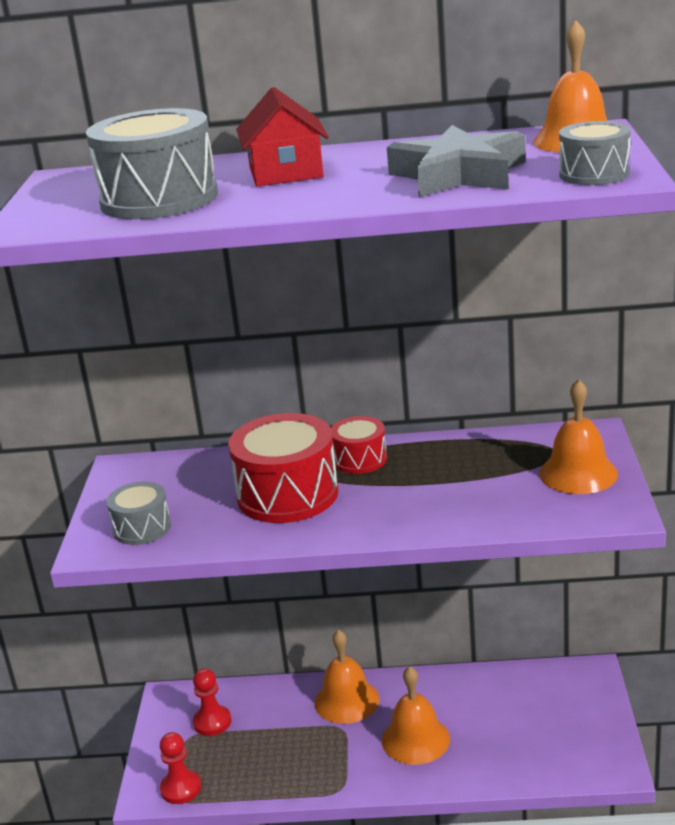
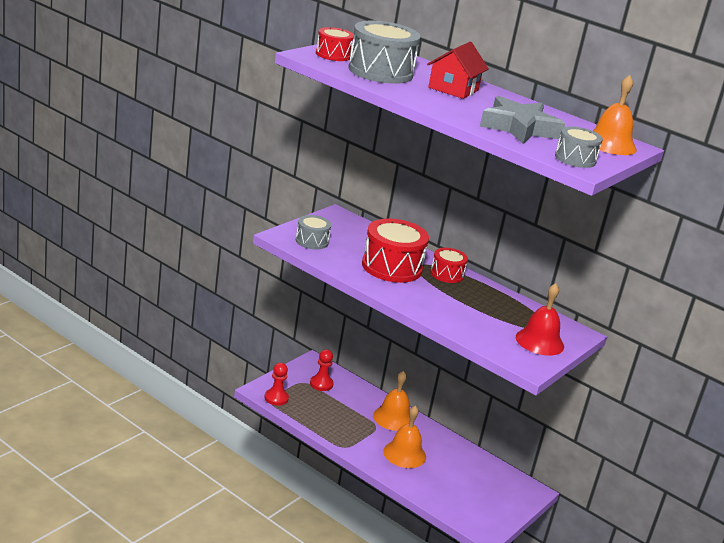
camera: 30 degrees right, 0 degrees up
orange bell [539,379,618,494] -> red bell [516,283,564,356]
none -> red drum [316,27,354,61]

